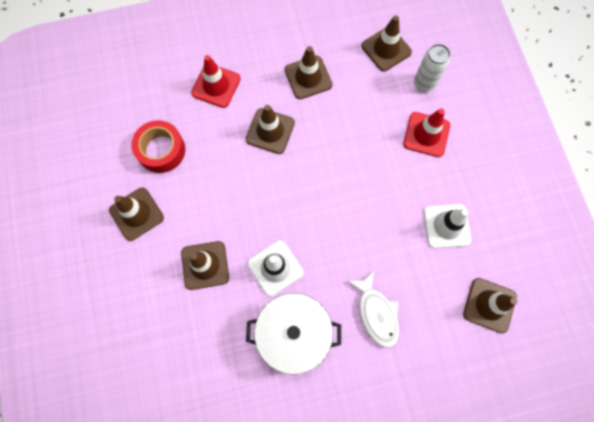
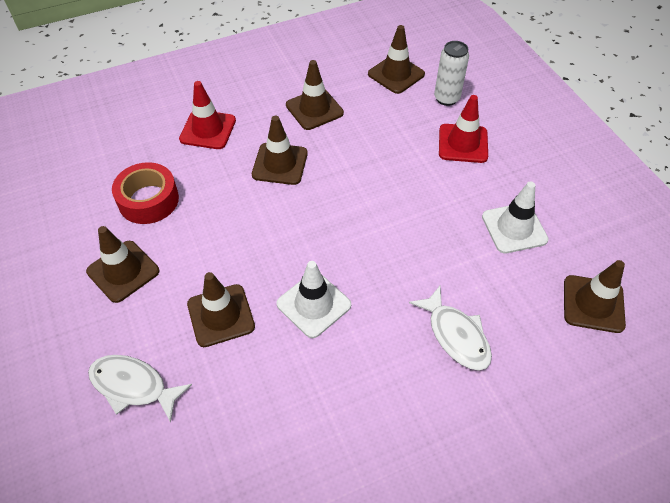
camera: 10 degrees left, 20 degrees down
white pot [246,293,341,375] -> none
none -> white fish [88,355,192,423]

